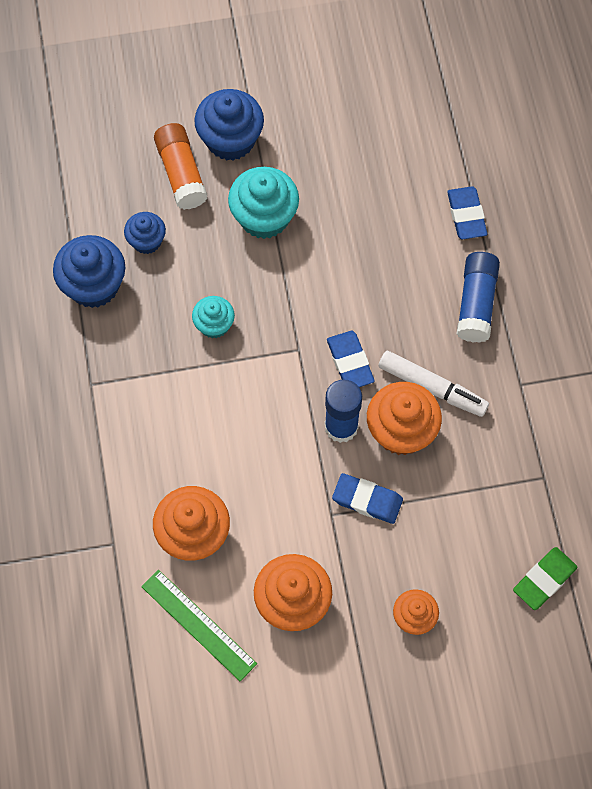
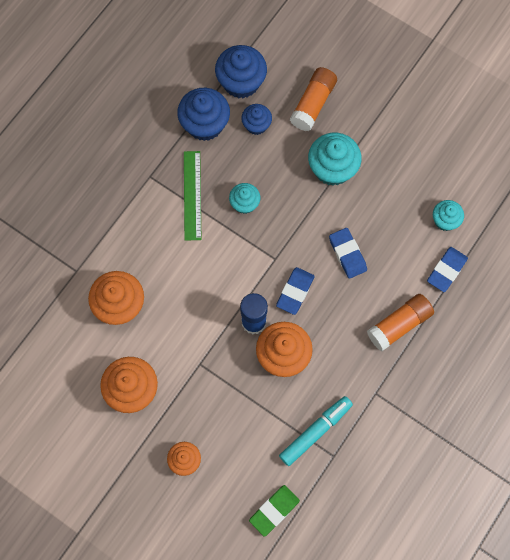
camera: 45 degrees right, 5 degrees up
green ruler [141,570,257,681] -> green ruler moved to [184,151,201,241]
blue cupcake [194,89,264,160] -> blue cupcake moved to [215,45,267,99]
blue eraser [332,473,403,524] -> blue eraser moved to [329,228,367,279]
white marker [378,351,489,417] -> none
blue glue stick [456,252,500,343] -> orange glue stick [367,294,434,351]
green eraser [513,547,577,610] -> green eraser turned 45 degrees counterclockwise [249,485,300,537]
none -> turquoise marker [279,396,353,466]
none -> turquoise cupcake [433,200,464,231]

